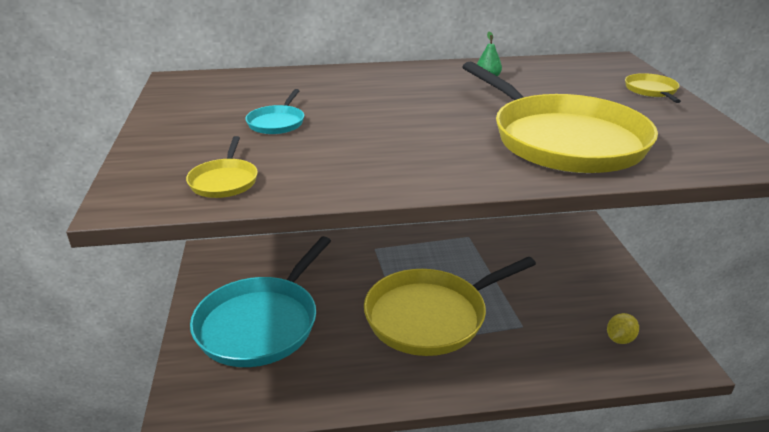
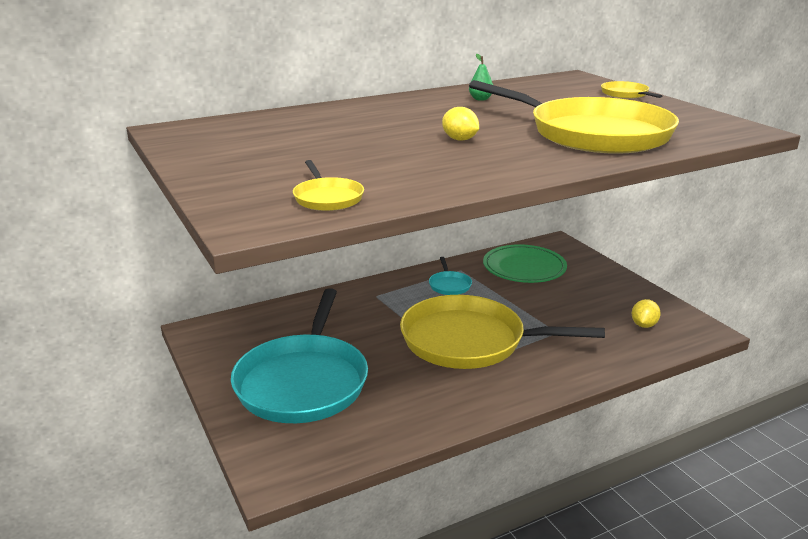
camera: 20 degrees left, 5 degrees down
turquoise pan [245,89,304,134] -> turquoise pan moved to [429,257,472,295]
yellow pan [364,257,536,356] -> yellow pan turned 60 degrees clockwise [400,295,605,369]
none -> yellow lemon [442,107,479,141]
none -> green plate [483,244,567,283]

